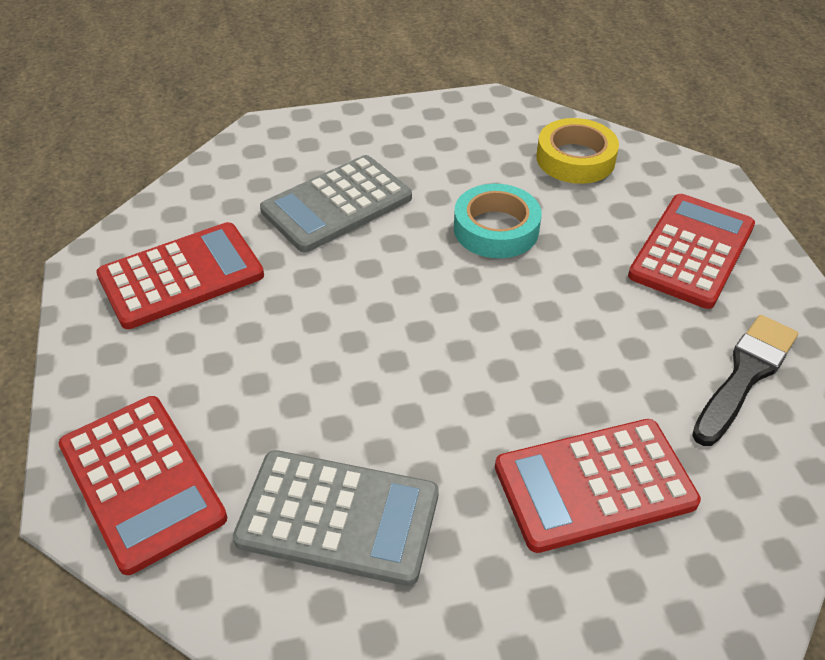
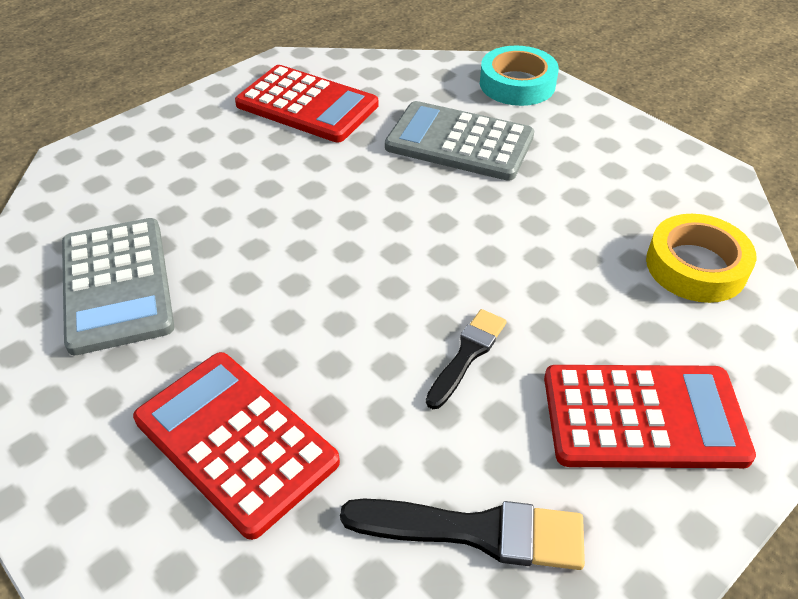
camera: 60 degrees right, 0 degrees up
red calculator [59,396,227,575] -> none
turquoise tape [454,184,542,258] -> turquoise tape moved to [480,46,559,106]
none -> black brush [426,309,507,409]

